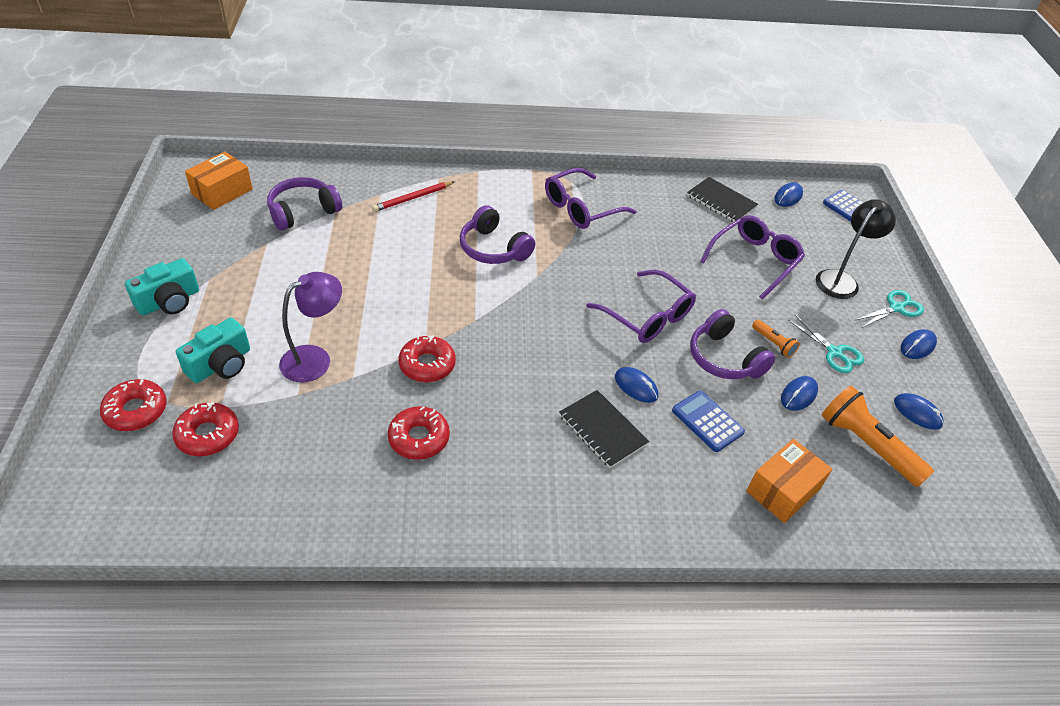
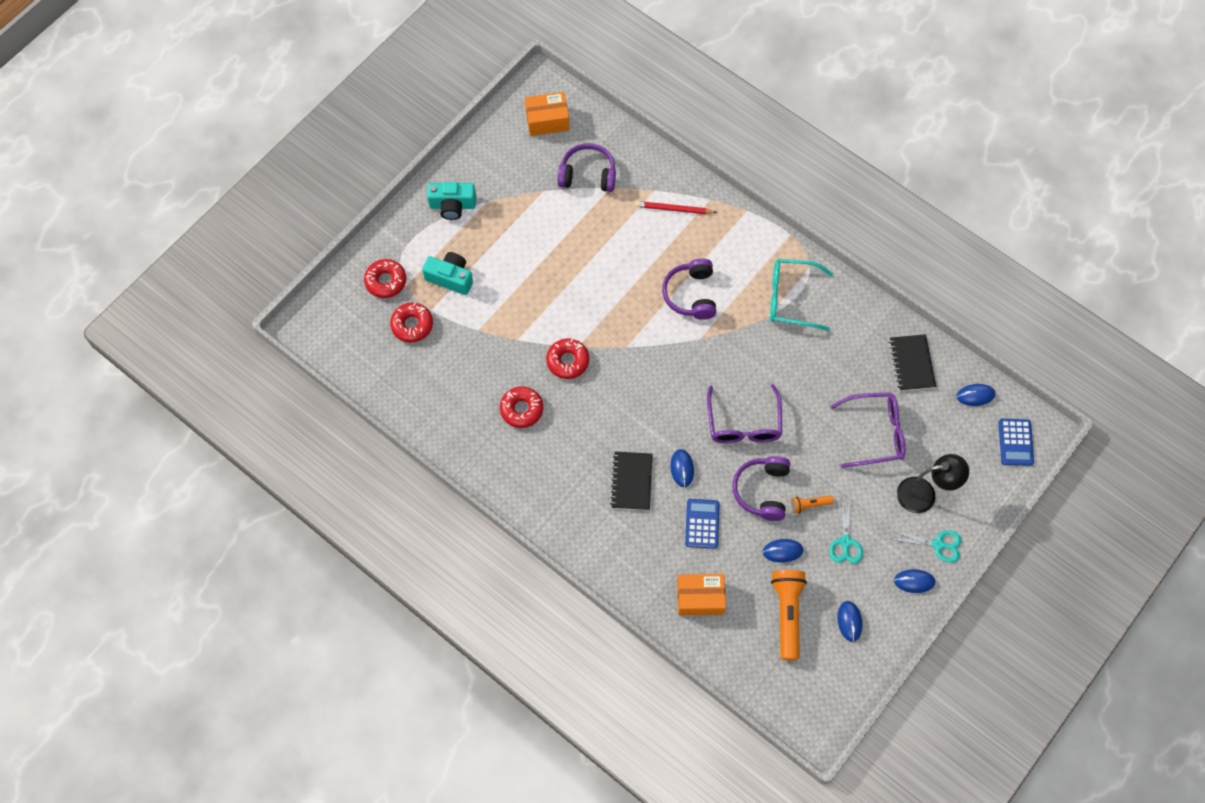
camera: 45 degrees right, 20 degrees up
turquoise camera [176,318,250,383] -> turquoise camera turned 150 degrees counterclockwise [422,252,473,295]
purple lamp [279,272,342,382] -> none
purple glasses [545,168,636,229] -> turquoise glasses [770,259,833,331]
orange flashlight [752,320,800,358] -> orange flashlight turned 75 degrees clockwise [791,495,834,513]

